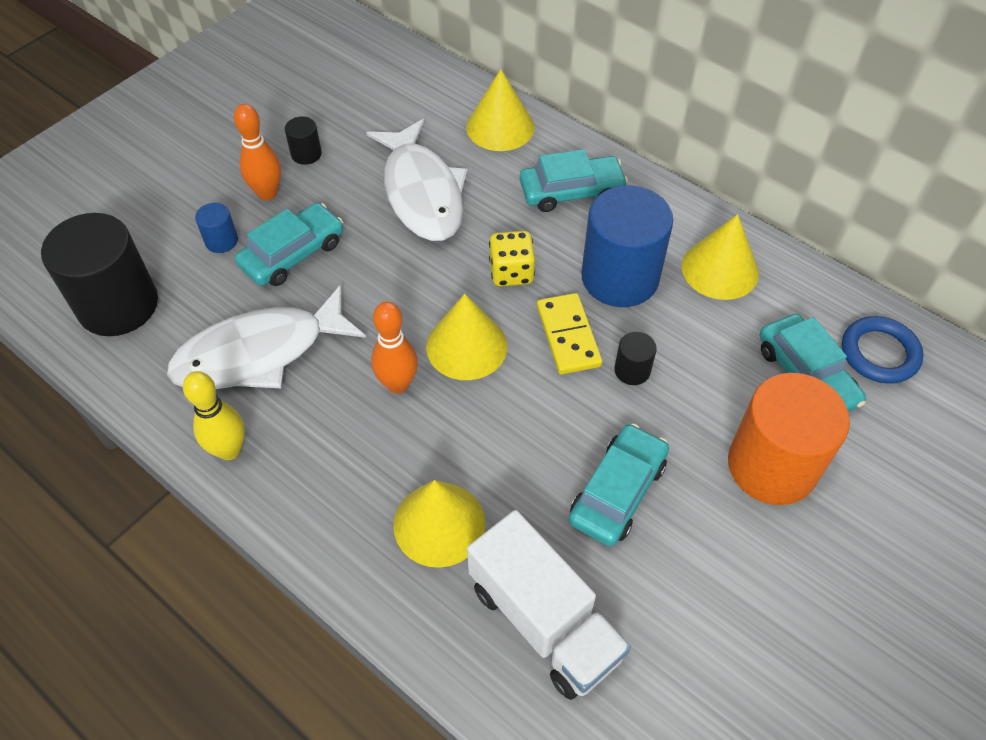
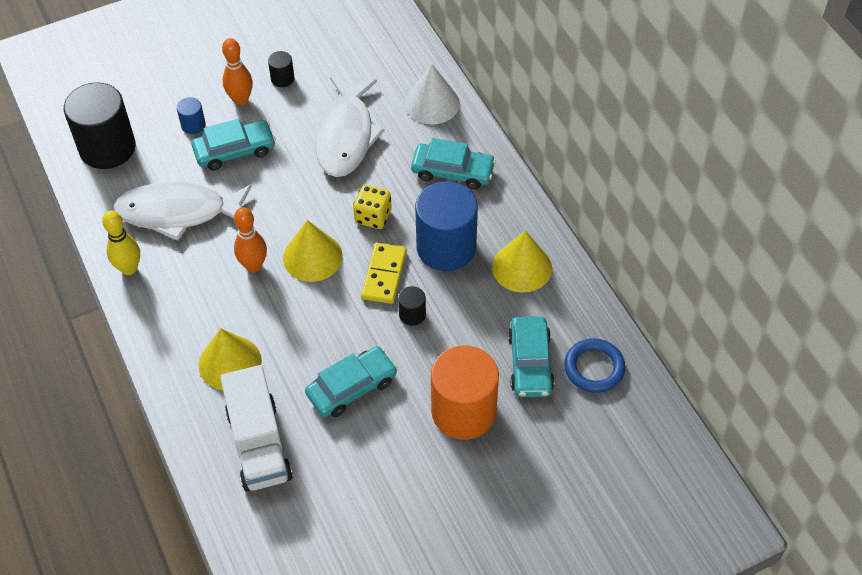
camera: 25 degrees right, 0 degrees up
yellow cone [466,69,534,151] -> white cone [405,64,460,125]

